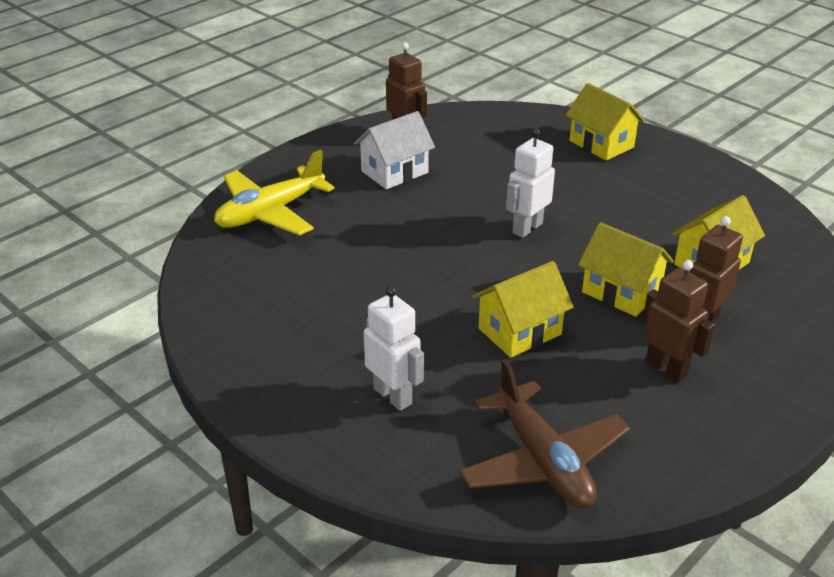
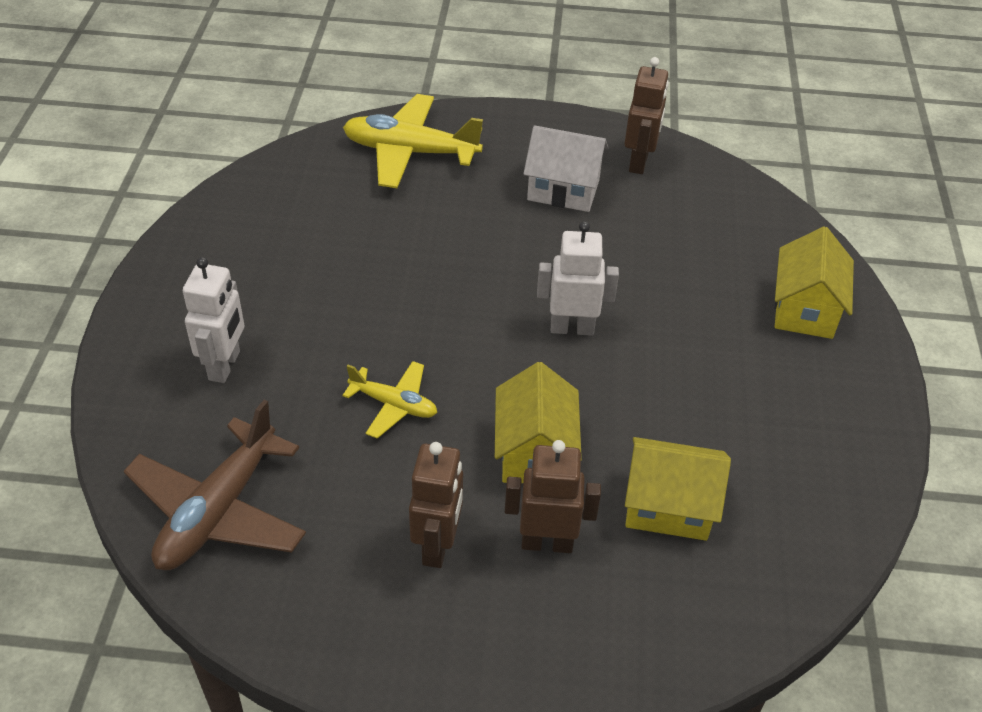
camera: 50 degrees right, 10 degrees up
yellow house [472,261,573,358] -> yellow plane [342,361,437,439]

